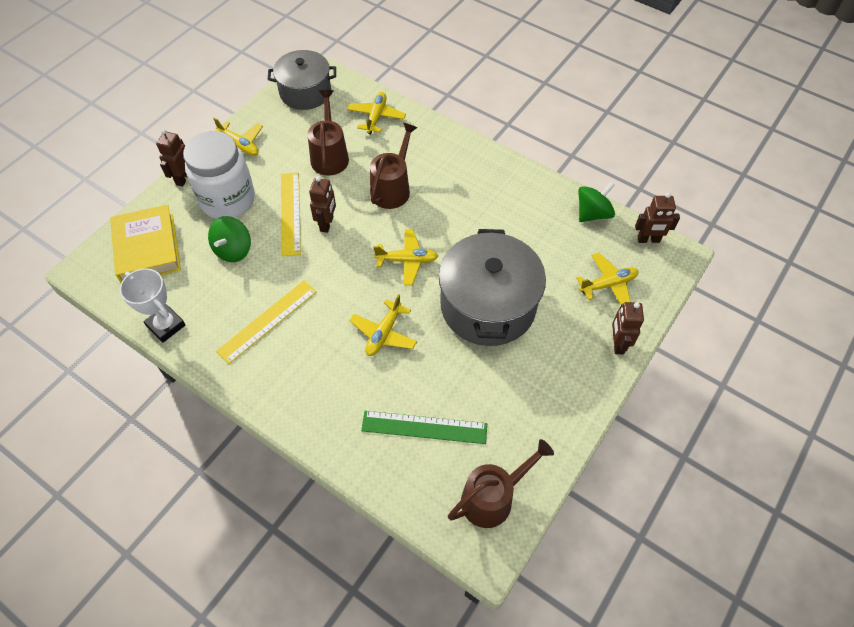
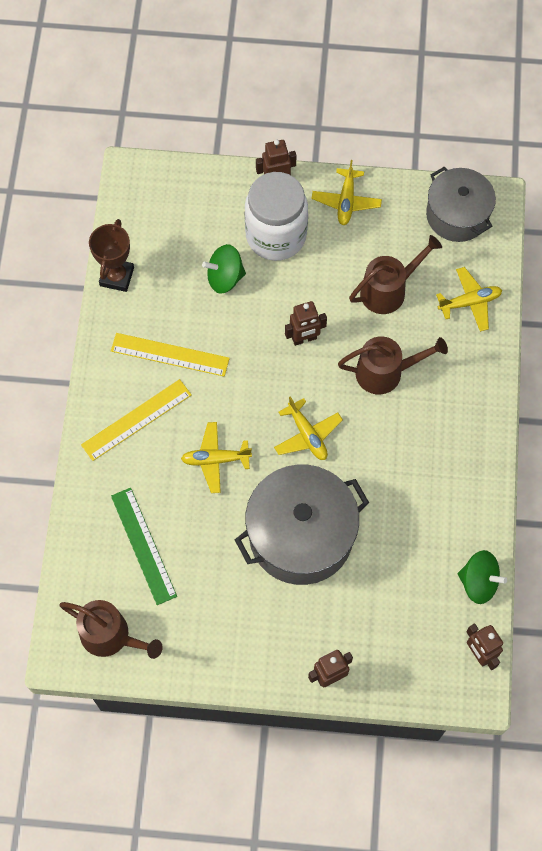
camera: 60 degrees right, 10 degrees up
yellow book [110,204,181,283] -> none
white trophy [120,268,186,343] -> brown trophy [89,219,134,292]
yellow ruler [281,172,301,256] -> yellow ruler moved to [81,379,192,461]
yellow plane [577,253,639,305] -> none

